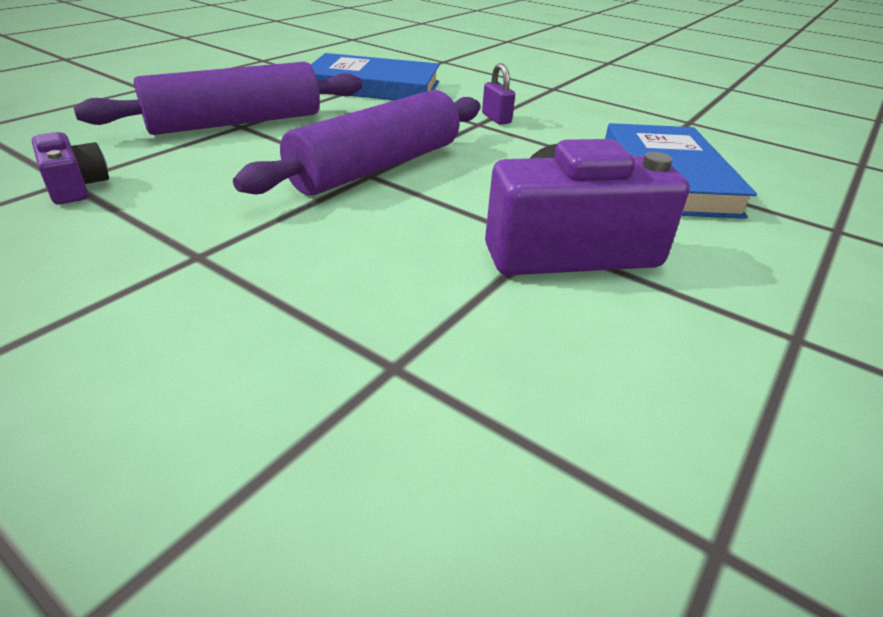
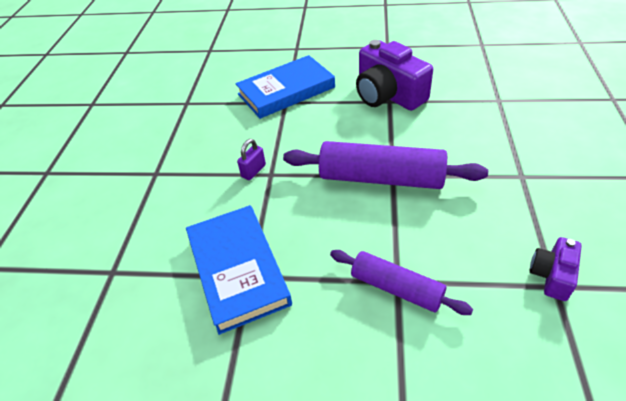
camera: 115 degrees left, 10 degrees up
purple rolling pin [74,62,362,135] -> purple rolling pin [330,250,473,315], size x0.61

